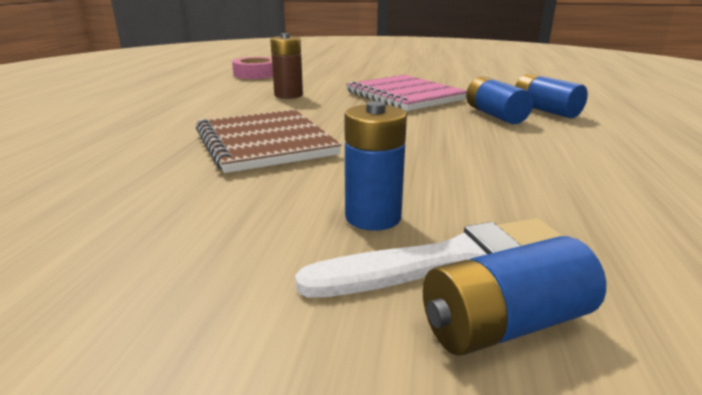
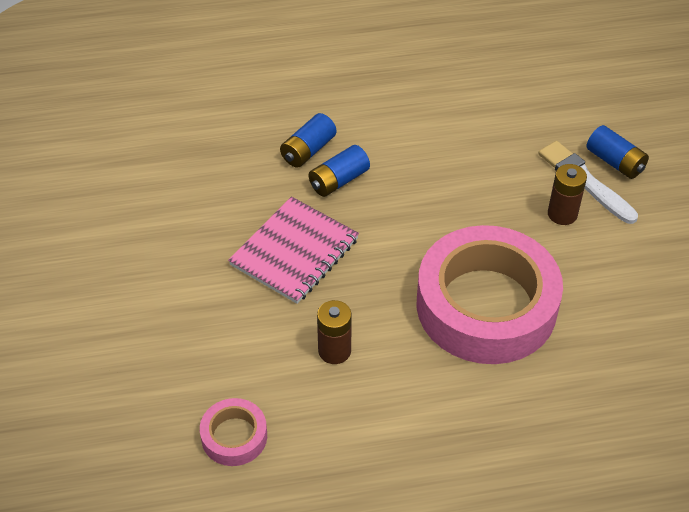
camera: 110 degrees left, 25 degrees up
brown notebook [196,109,341,173] -> pink tape [416,225,563,364]
blue battery [344,101,407,231] -> brown battery [548,164,587,225]

